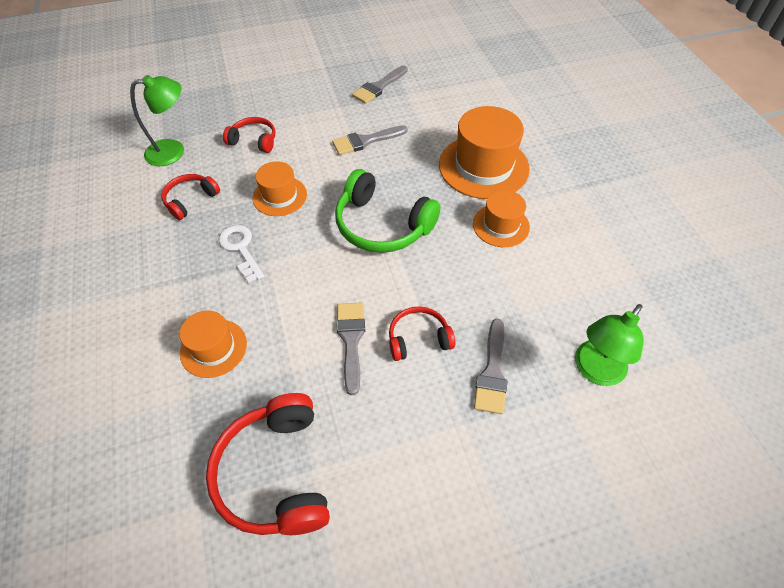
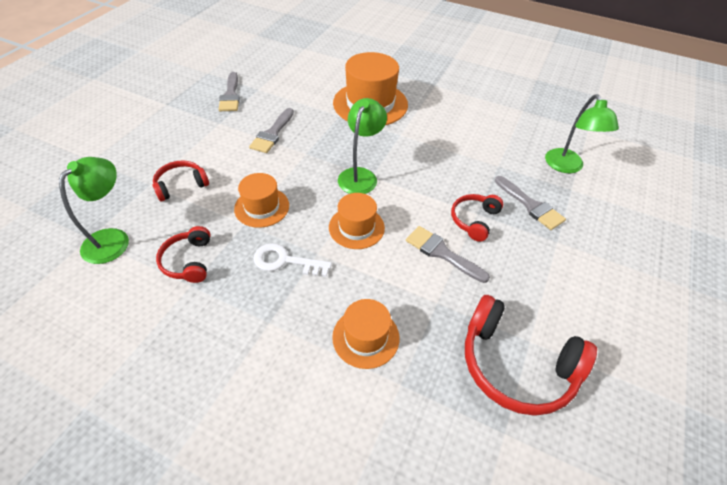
camera: 50 degrees left, 5 degrees down
green headphones [335,169,441,253] -> green lamp [338,98,387,194]
orange hat [473,190,530,247] -> orange hat moved to [329,193,385,249]

